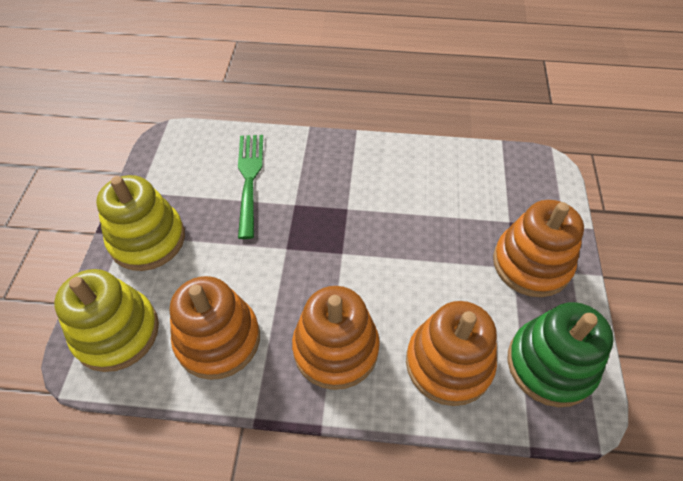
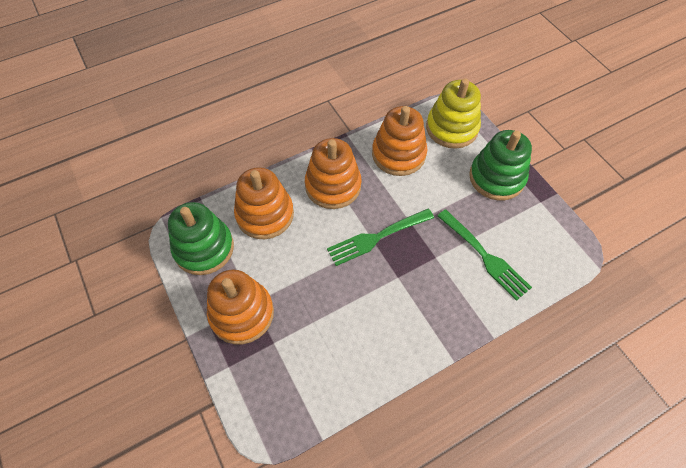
camera: 145 degrees right, 5 degrees up
yellow stacking toy [96,175,185,271] -> green stacking toy [469,130,532,200]
none -> green fork [327,209,434,266]

